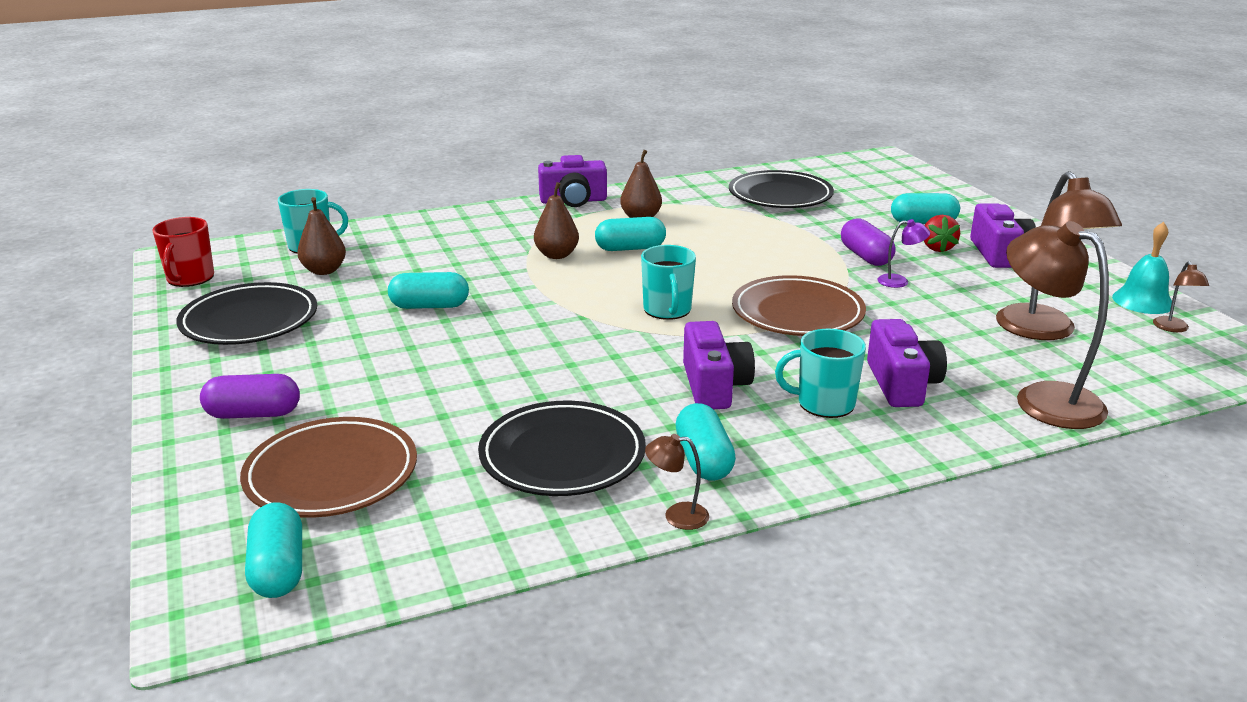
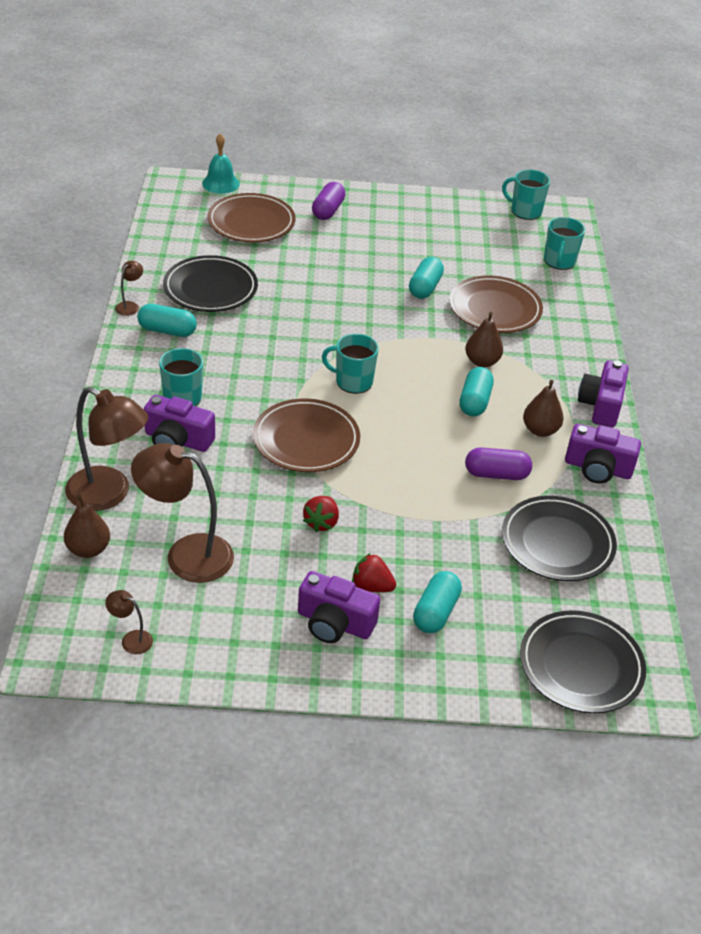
camera: 110 degrees right, 15 degrees up
red mug [152,217,214,287] -> turquoise mug [502,170,550,220]
black plate [177,282,317,345] -> black plate moved to [520,610,646,714]
turquoise capsule [245,502,302,598] -> none
brown pear [297,197,346,275] -> brown pear moved to [64,494,110,558]
purple camera [683,321,755,409] -> purple camera moved to [565,424,641,484]
purple capsule [841,218,896,266] -> purple capsule moved to [465,447,532,480]
purple lamp [877,219,930,288] -> red strawberry [303,496,339,532]
brown lamp [1006,221,1109,429] -> brown lamp turned 45 degrees clockwise [65,386,149,511]
turquoise bell [1112,222,1172,314] -> turquoise bell moved to [202,133,239,194]
none -> brown plate [449,275,543,333]

